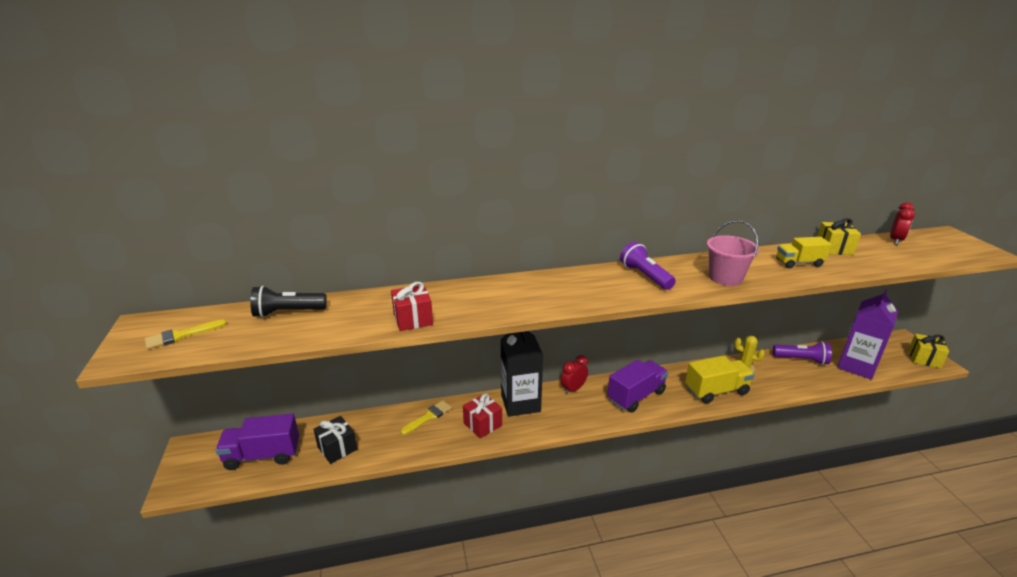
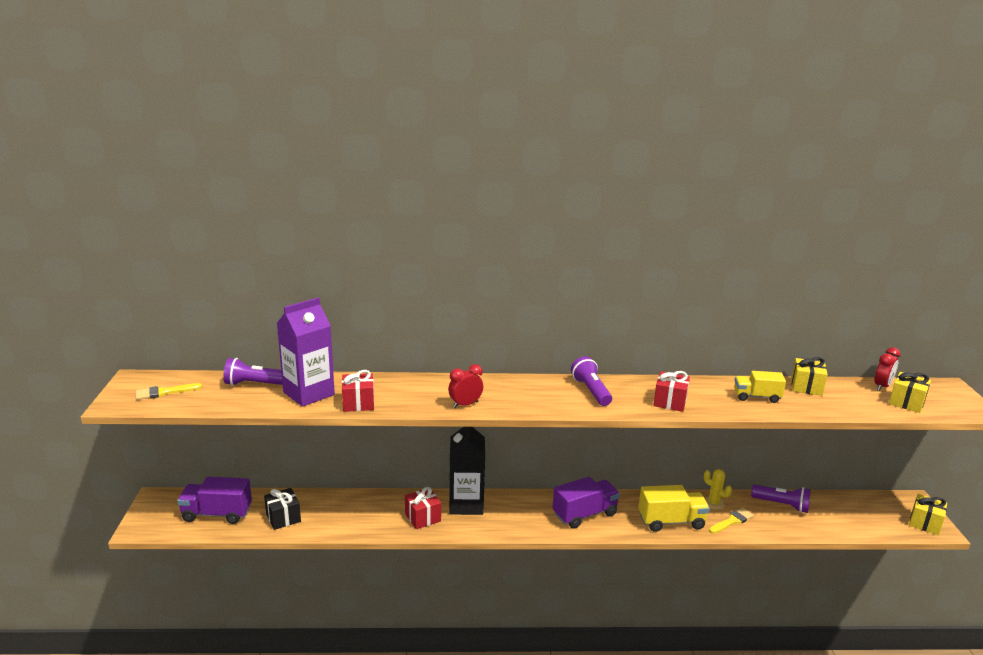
camera: 10 degrees right, 5 degrees down
black flashlight [250,286,327,318] -> purple flashlight [223,358,283,386]
yellow brush [401,400,452,435] -> yellow brush moved to [709,508,754,534]
red clock [561,355,588,394] -> red clock moved to [448,364,483,408]
pink bucket [707,220,759,286] -> red gift [653,371,690,412]
purple carton [837,289,898,380] -> purple carton moved to [277,297,335,407]
none -> yellow gift [889,372,931,413]

